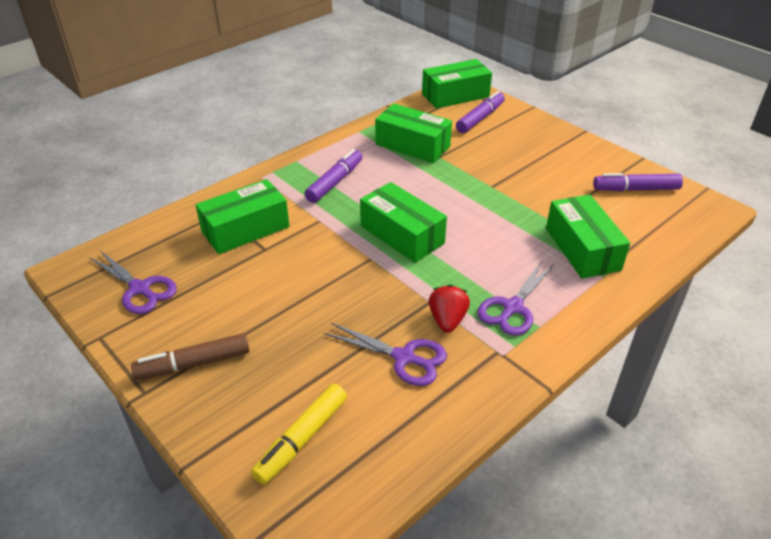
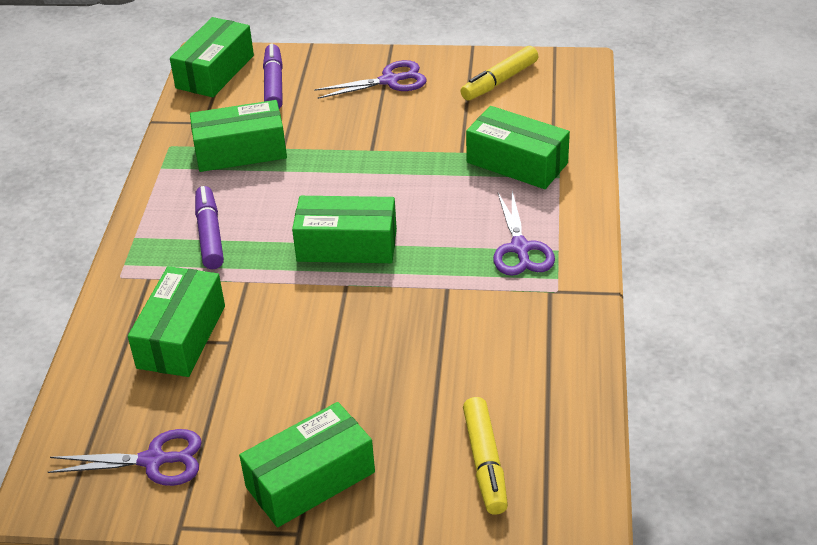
camera: 40 degrees left, 0 degrees up
brown marker [131,333,249,380] -> green box [239,402,375,527]
purple scissors [324,323,447,386] -> purple scissors moved to [314,60,427,99]
red strawberry [429,284,470,333] -> none
purple marker [593,173,683,191] -> yellow marker [461,46,538,101]

